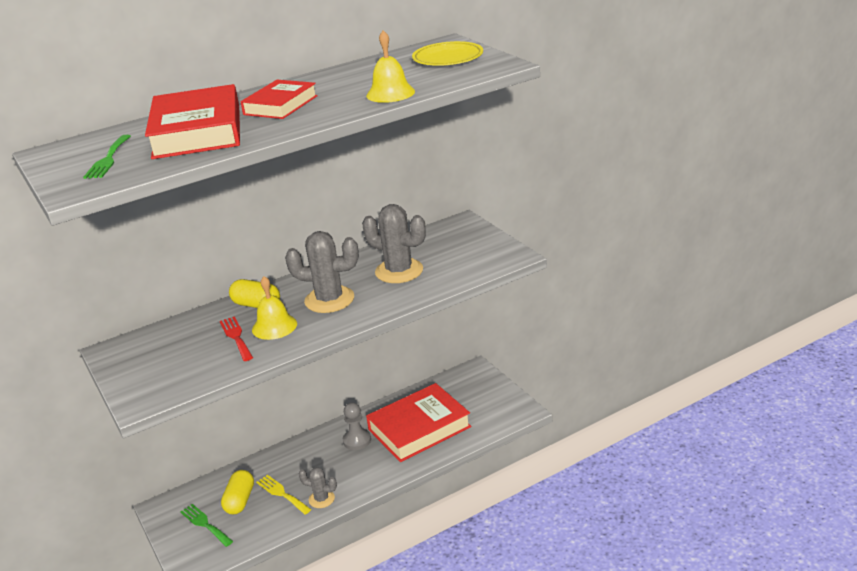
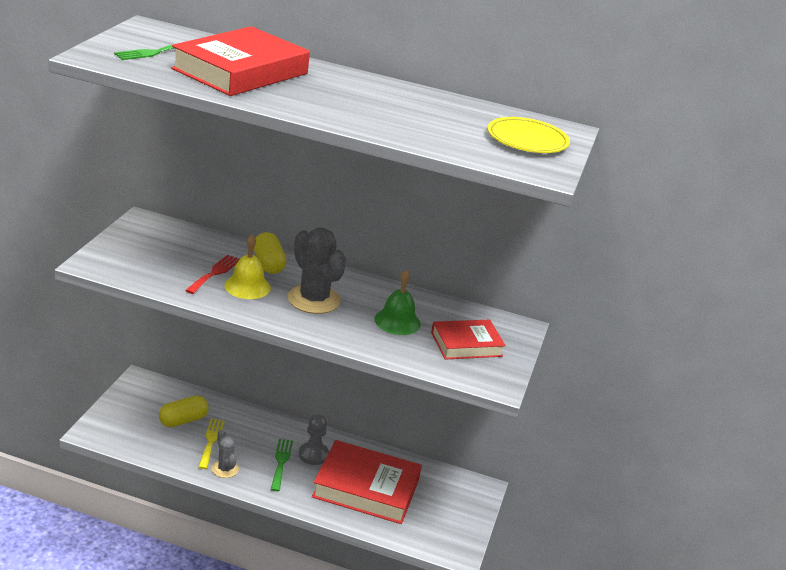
camera: 40 degrees right, 0 degrees up
green fork [180,504,233,547] -> green fork moved to [271,439,293,491]
red book [241,80,318,119] -> red book moved to [431,320,506,360]
grey cactus [362,204,426,283] -> green bell [374,270,421,335]
yellow bell [366,30,415,103] -> none

